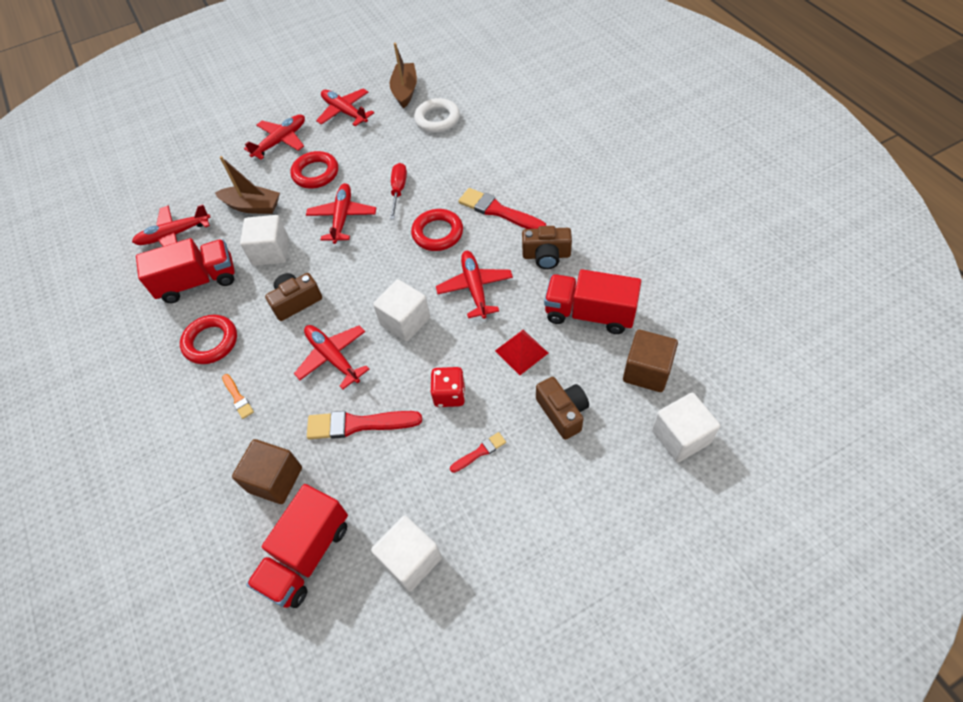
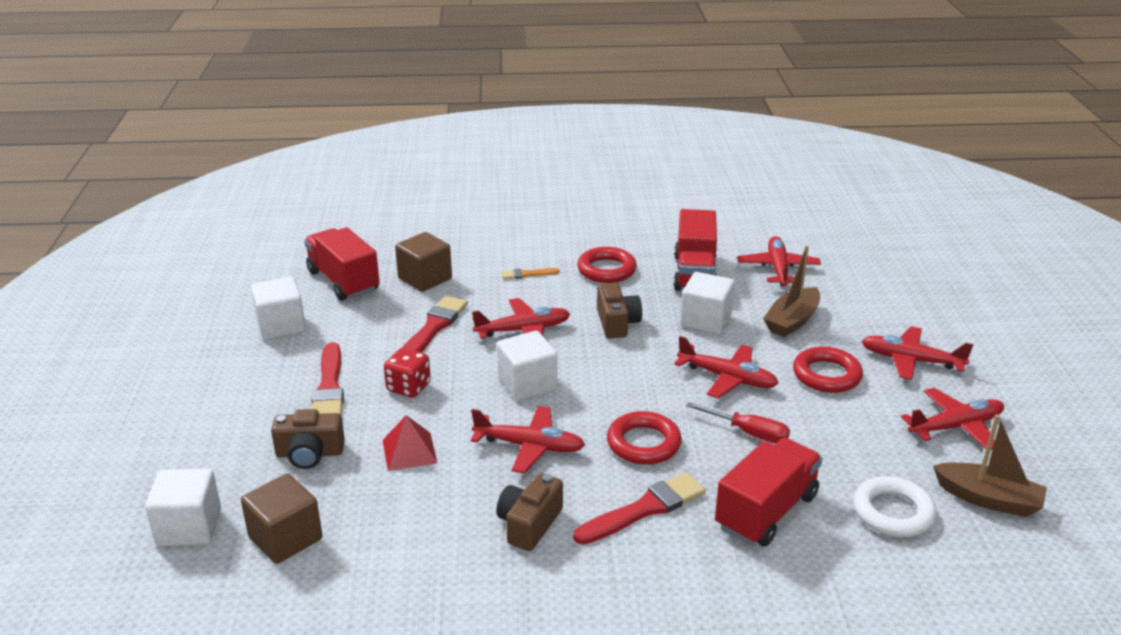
camera: 110 degrees right, 25 degrees down
red plane [244,114,305,160] -> red plane turned 135 degrees clockwise [861,326,973,380]
red brush [450,432,506,473] -> red brush [311,342,344,415], size x1.91
red truck [544,269,641,334] -> red truck moved to [715,438,822,547]

